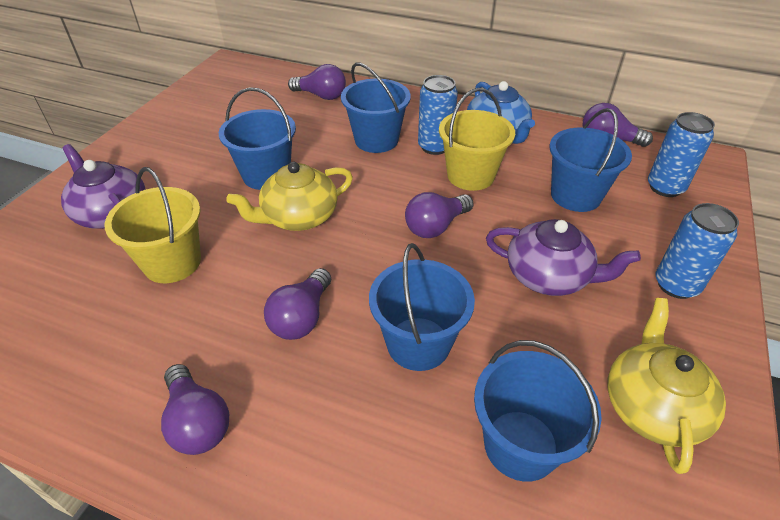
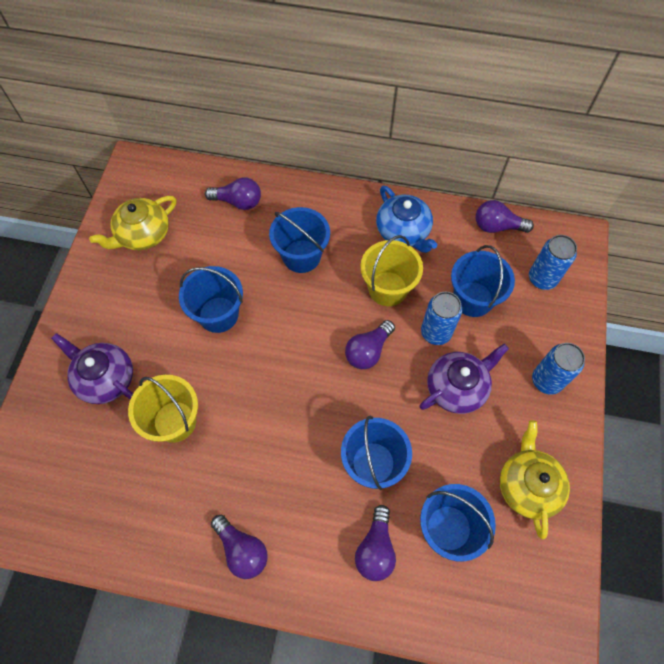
camera: 10 degrees left, 20 degrees up
yellow teapot [226,162,353,231] -> yellow teapot moved to [89,196,176,250]
purple light bulb [264,268,331,340] -> purple light bulb moved to [355,505,396,581]
blue can [418,75,458,155] -> blue can moved to [421,292,462,345]
purple teapot [486,219,641,296] -> purple teapot turned 45 degrees counterclockwise [419,344,509,414]

